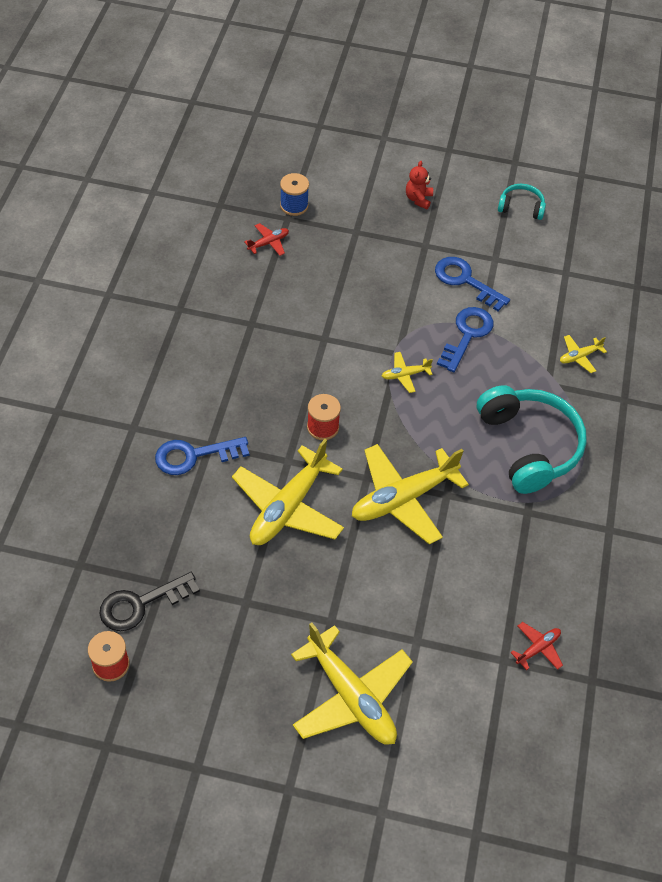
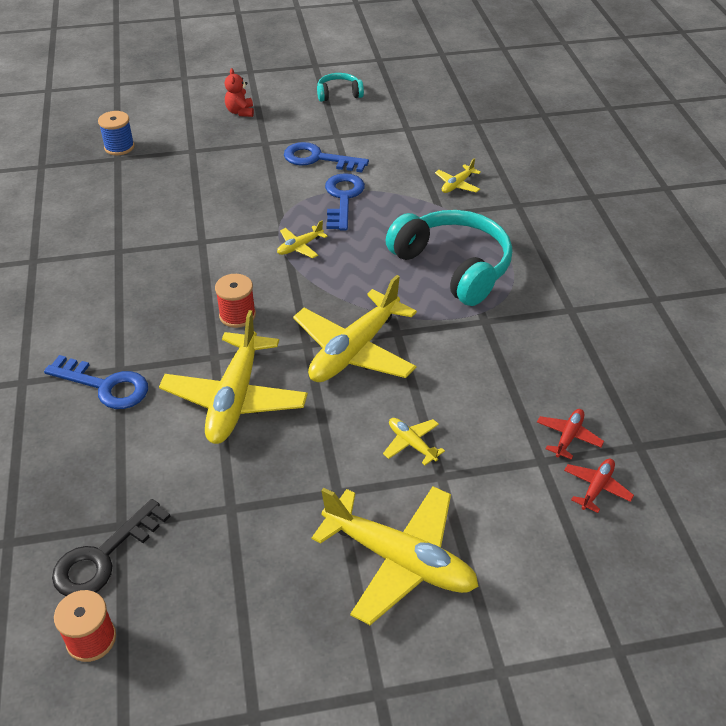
camera: 20 degrees left, 10 degrees down
blue key [155,437,249,475] -> blue key turned 120 degrees counterclockwise [44,355,148,409]
red plane [244,223,289,256] -> red plane moved to [564,458,634,513]
none -> yellow plane [383,418,445,465]

